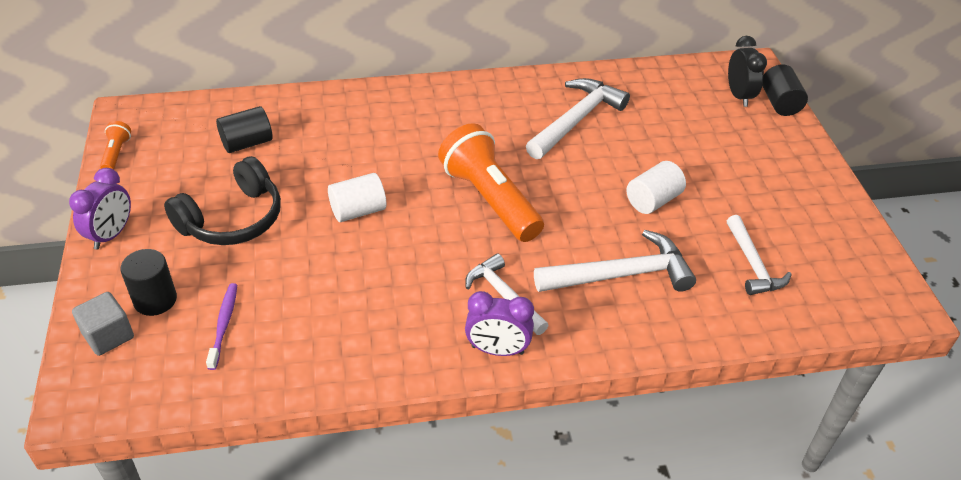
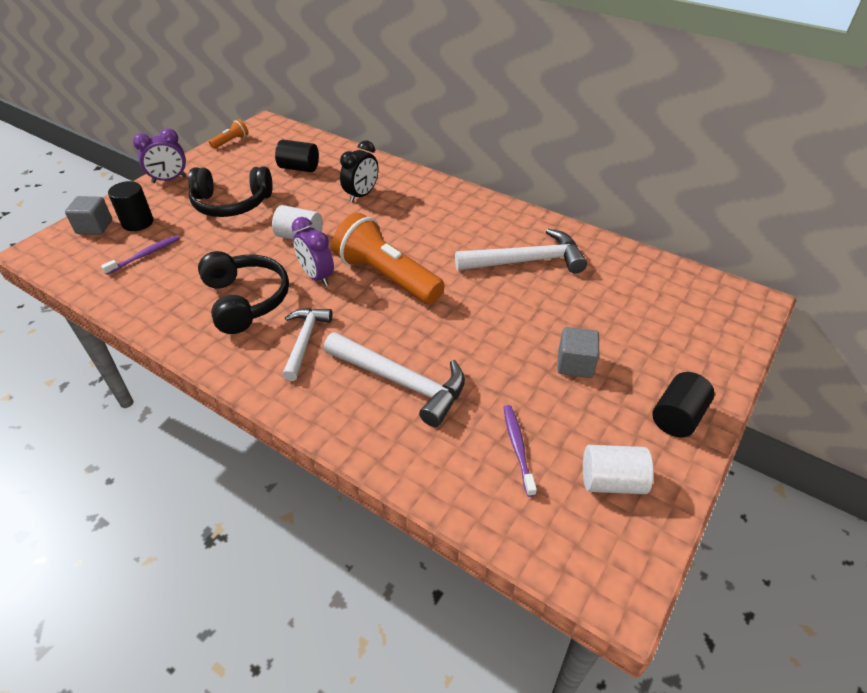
camera: 45 degrees right, 0 degrees up
orange flashlight [438,123,544,242] -> orange flashlight turned 60 degrees counterclockwise [332,213,445,304]
purple clock [465,291,534,356] -> purple clock moved to [292,217,334,286]
white cylinder [627,161,686,214] -> white cylinder moved to [583,445,653,494]
white hammer [727,215,792,295] -> purple toothbrush [504,405,537,497]
black clock [728,36,767,107] -> black clock moved to [340,140,378,203]
black cylinder [762,64,808,116] -> black cylinder moved to [652,372,715,437]
none -> black headphones [198,251,289,334]
none -> grey cube [557,327,599,378]

